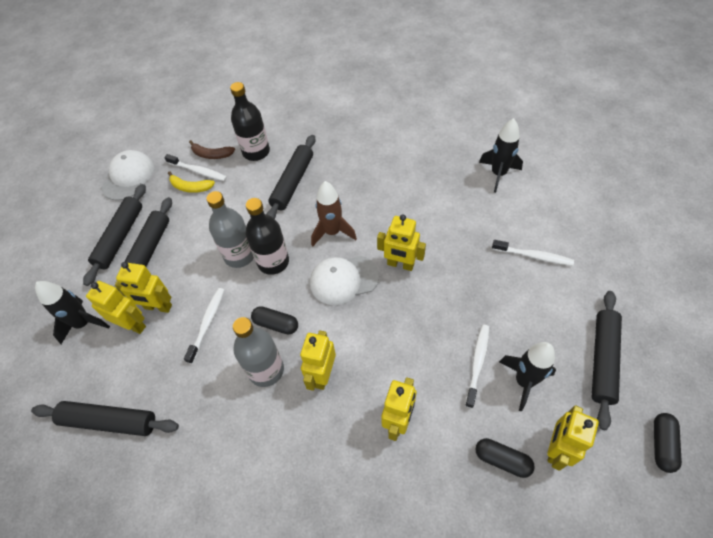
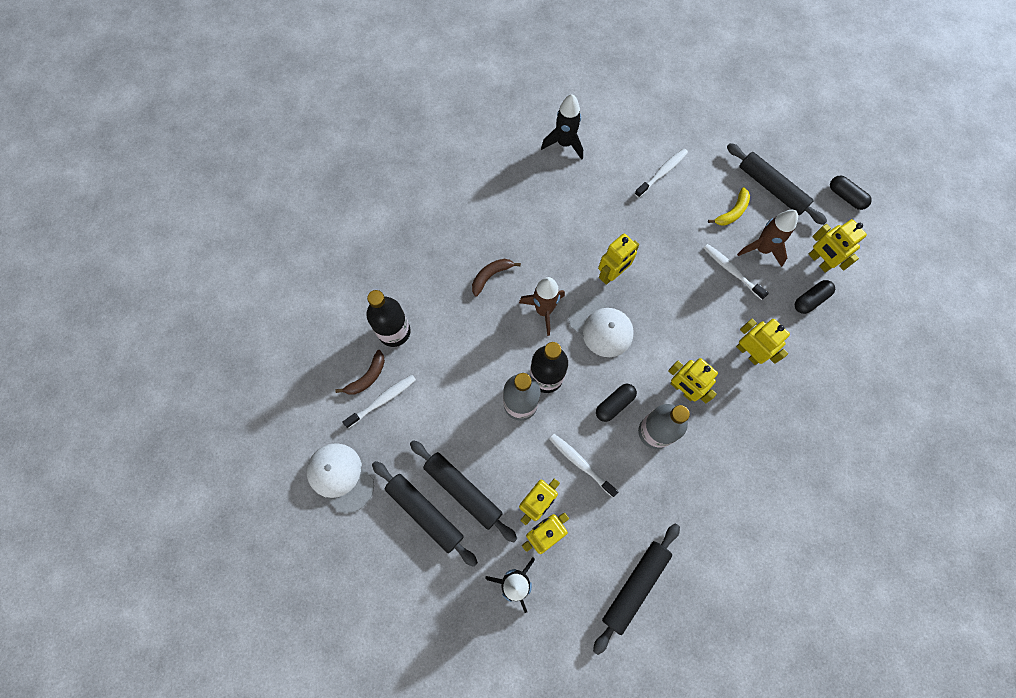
camera: 65 degrees left, 15 degrees up
yellow banana [168,171,215,193] -> yellow banana moved to [708,187,750,226]
black rolling pin [266,135,316,219] -> none
white cap [310,256,379,305] -> white cap turned 60 degrees counterclockwise [569,297,634,357]
black rocket [499,342,556,412] -> brown rocket [737,210,798,267]
none -> brown banana [472,259,521,296]

